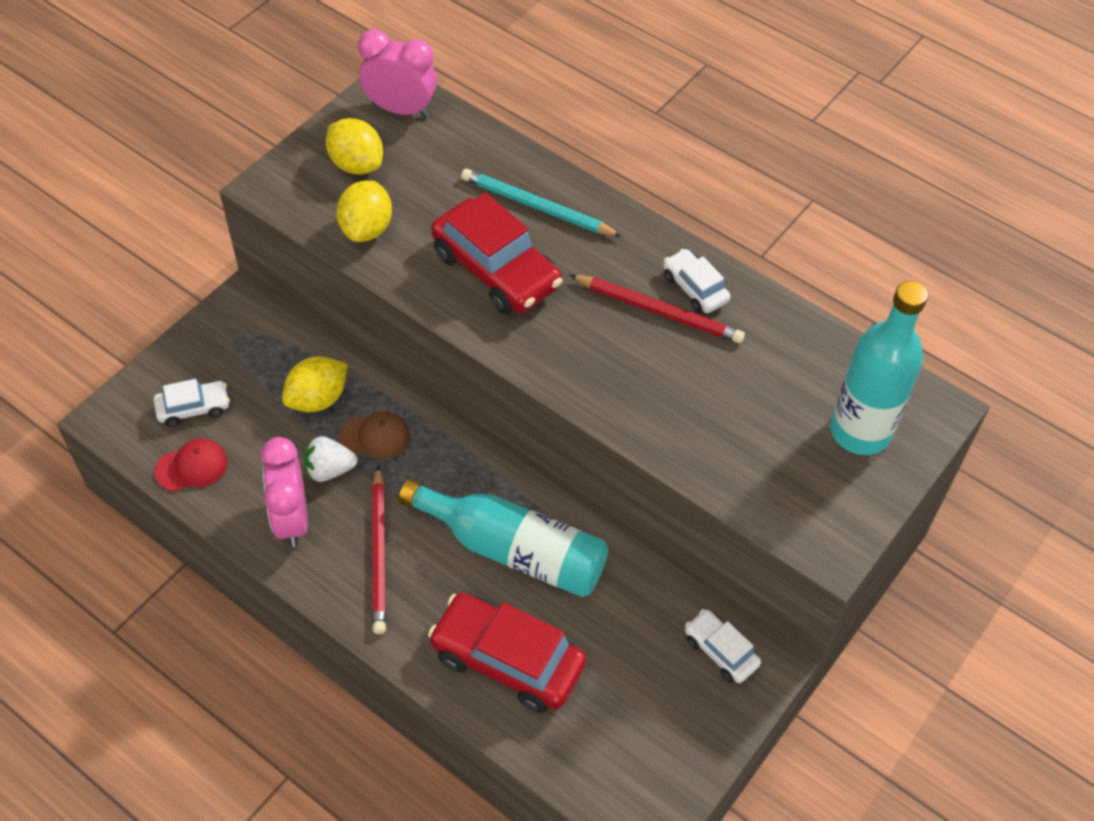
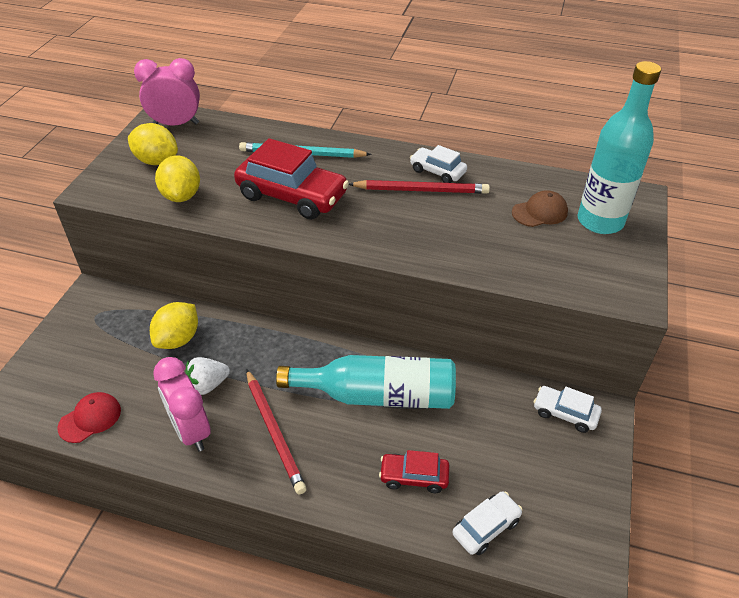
camera: 20 degrees left, 10 degrees down
white car [154,379,230,427] -> white car moved to [452,491,522,555]
brown cap [338,411,410,459] -> brown cap moved to [512,191,568,227]
red car [428,593,587,713] -> red car [379,450,450,493], size x0.53

